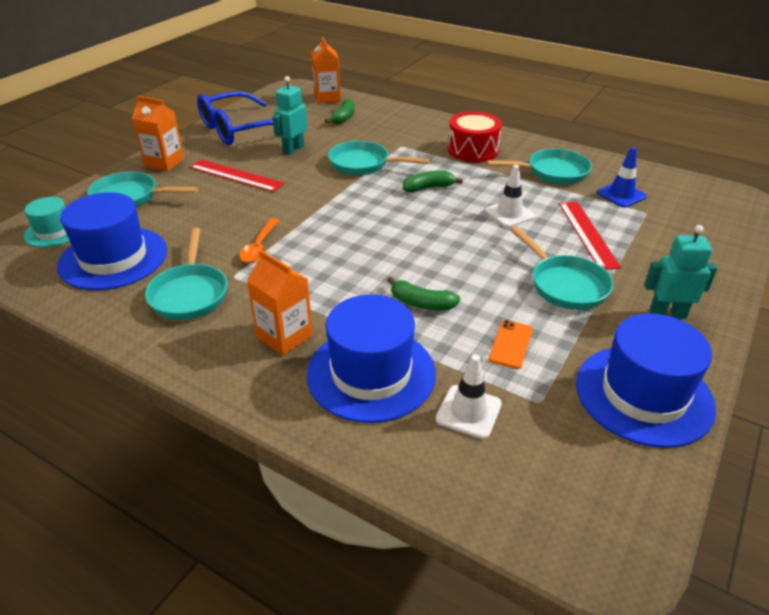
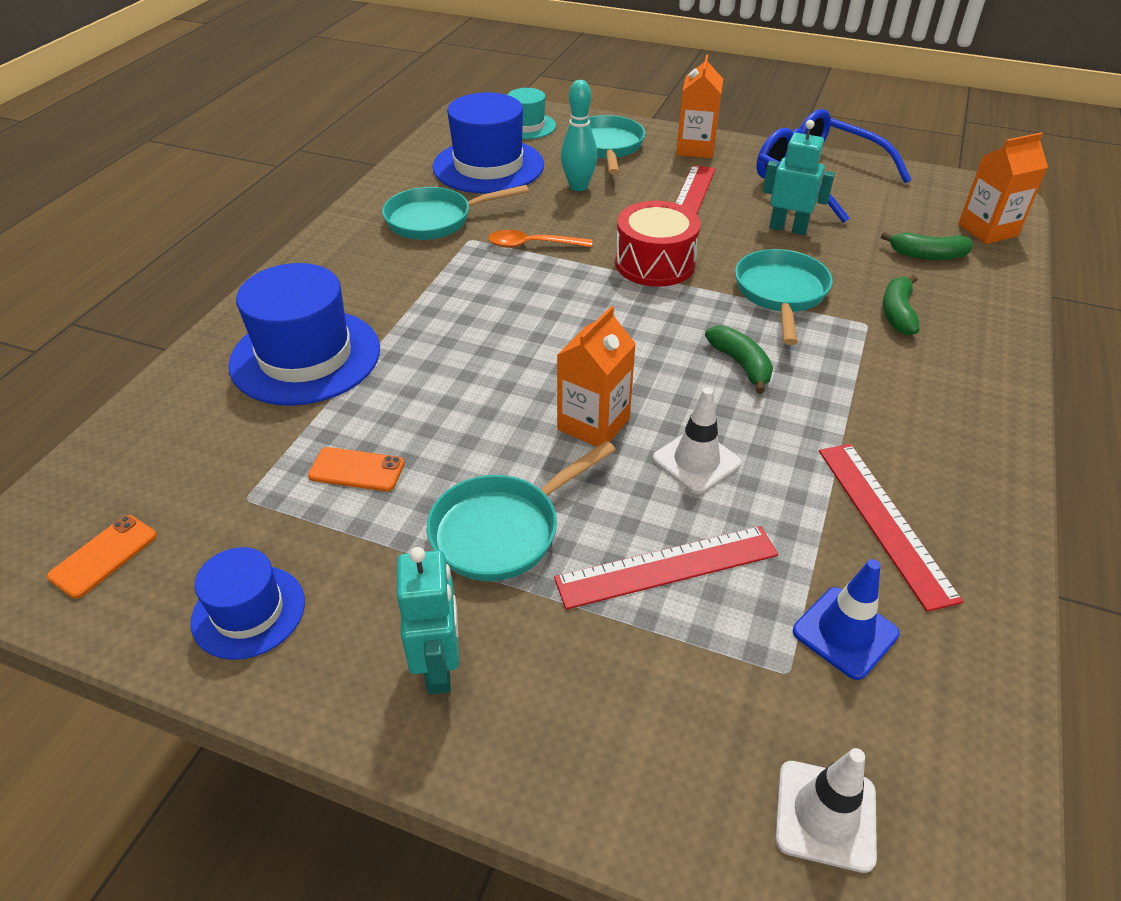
camera: 80 degrees right, 5 degrees up
orange carton [247,250,313,356] -> orange carton moved to [557,306,636,447]
green banana [387,277,460,310] -> green banana moved to [883,275,920,335]
white traffic cone [436,354,502,439] -> white traffic cone moved to [775,748,877,873]
red drum [448,111,502,162] -> red drum moved to [615,201,701,287]
turquoise pan [487,149,592,184] -> red ruler [819,444,964,612]
blue hat [576,313,716,448] -> blue hat [191,547,305,660], size x0.56
none -> orange phone [47,515,157,599]
none -> turquoise bowling pin [561,80,598,191]

